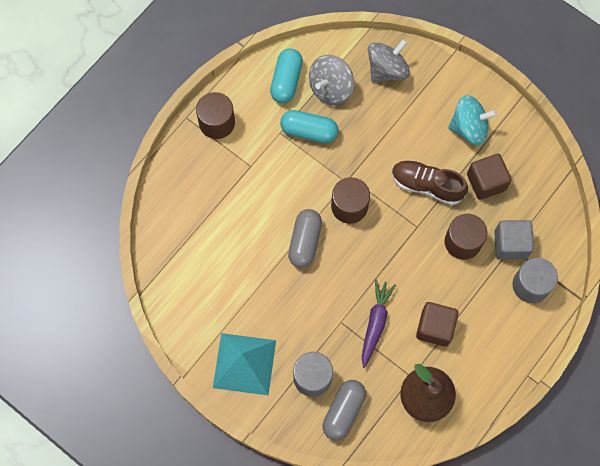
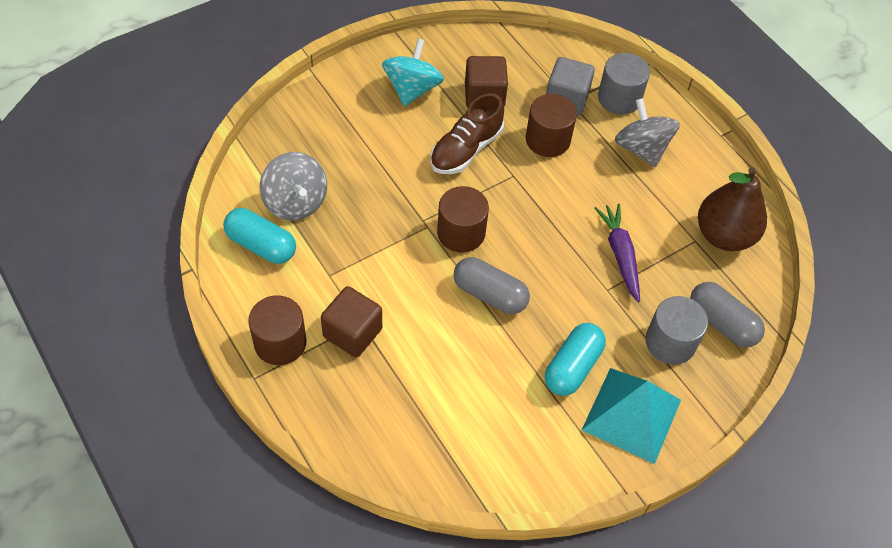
camera: 75 degrees left, 15 degrees down
turquoise capsule [280,110,339,143] -> turquoise capsule moved to [545,323,606,396]
purple carrot [362,279,396,368] -> purple carrot turned 45 degrees clockwise [594,203,640,302]
grey spinning top [368,39,410,82] -> grey spinning top moved to [615,98,680,167]
brown cube [416,302,459,347] -> brown cube moved to [321,286,382,358]

